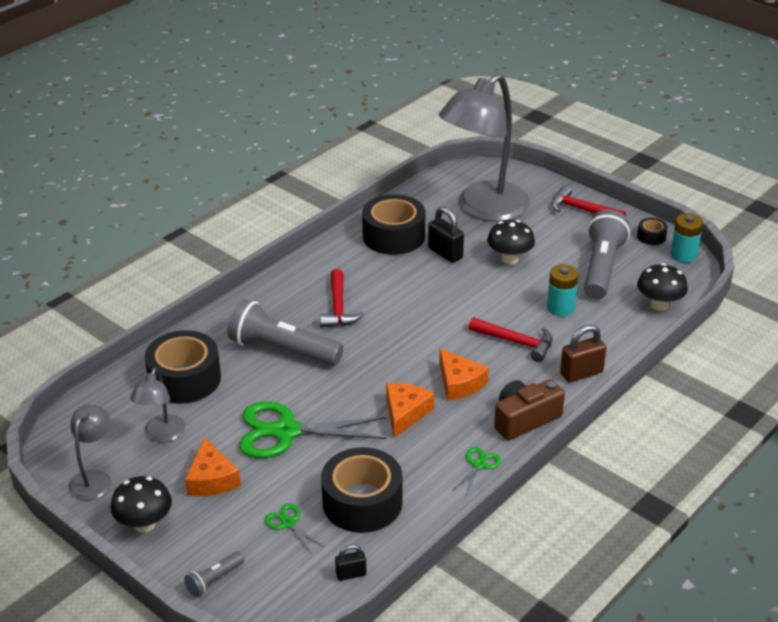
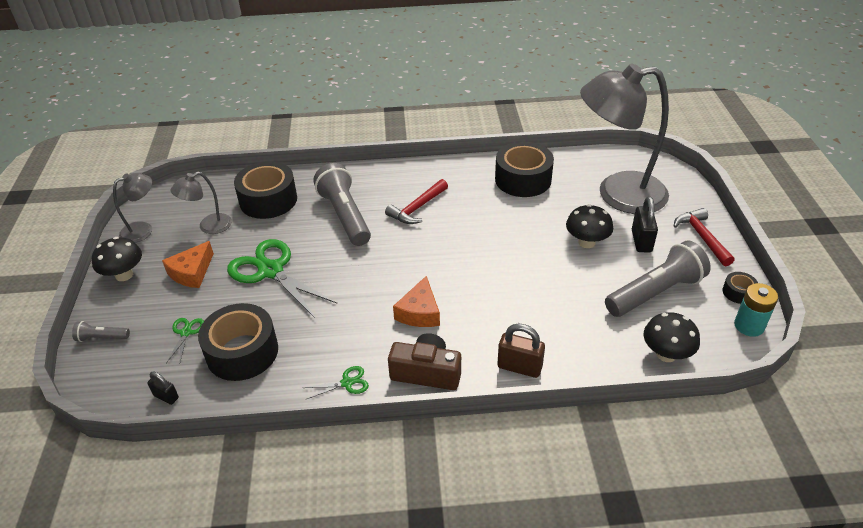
camera: 45 degrees right, 5 degrees up
orange cheese [386,383,434,438] -> none
black padlock [428,206,464,263] -> black padlock moved to [632,196,658,252]
red hammer [469,317,553,362] -> none
turquoise battery [547,264,578,316] -> none

